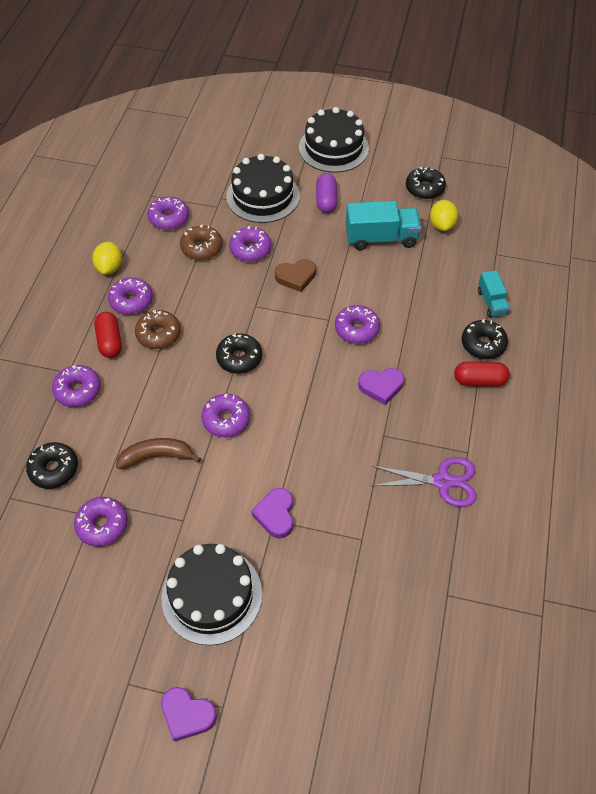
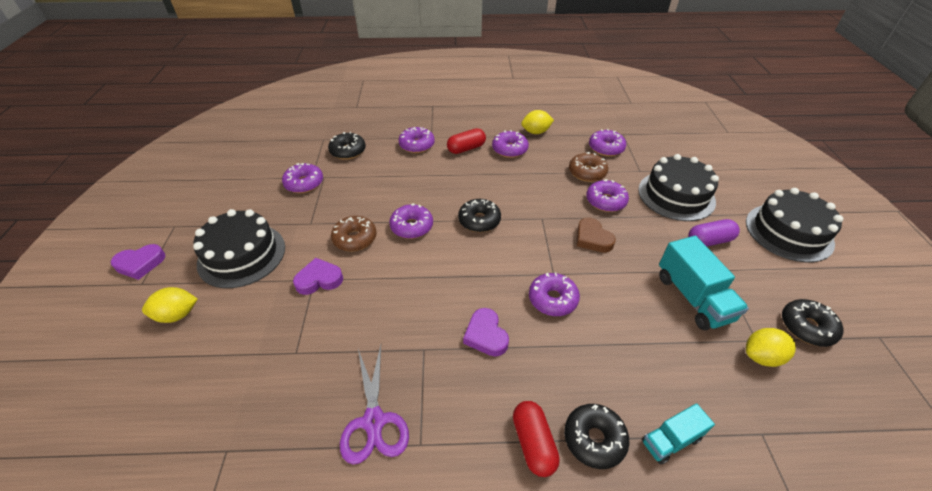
camera: 75 degrees right, 10 degrees down
brown banana [116,438,201,469] -> none
brown donut [135,310,181,349] -> brown donut moved to [331,216,377,252]
purple heart [161,687,217,742] -> purple heart turned 120 degrees counterclockwise [111,244,165,280]
none -> yellow lemon [142,287,198,323]

